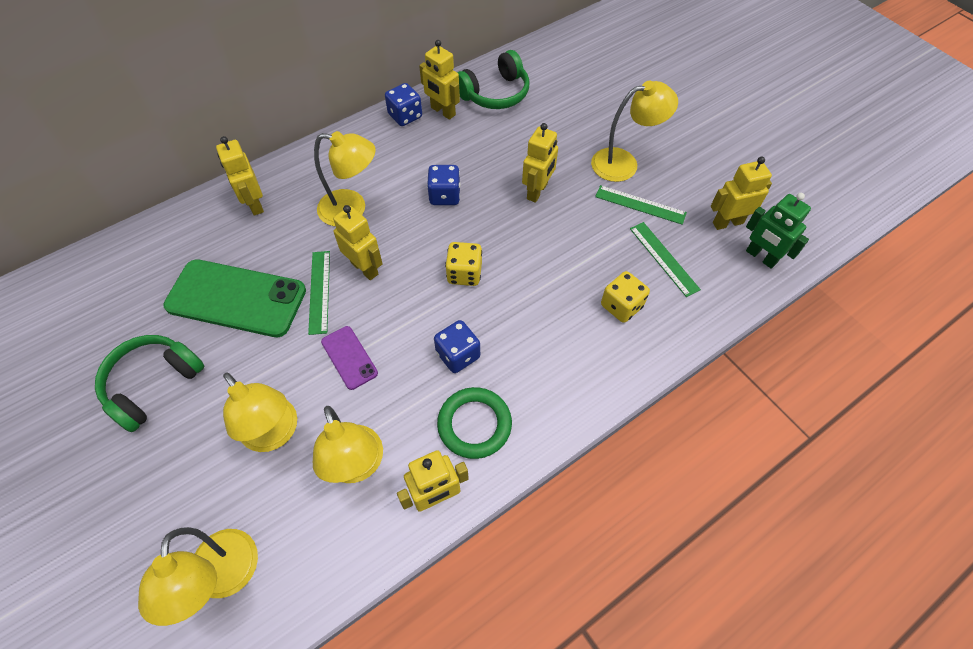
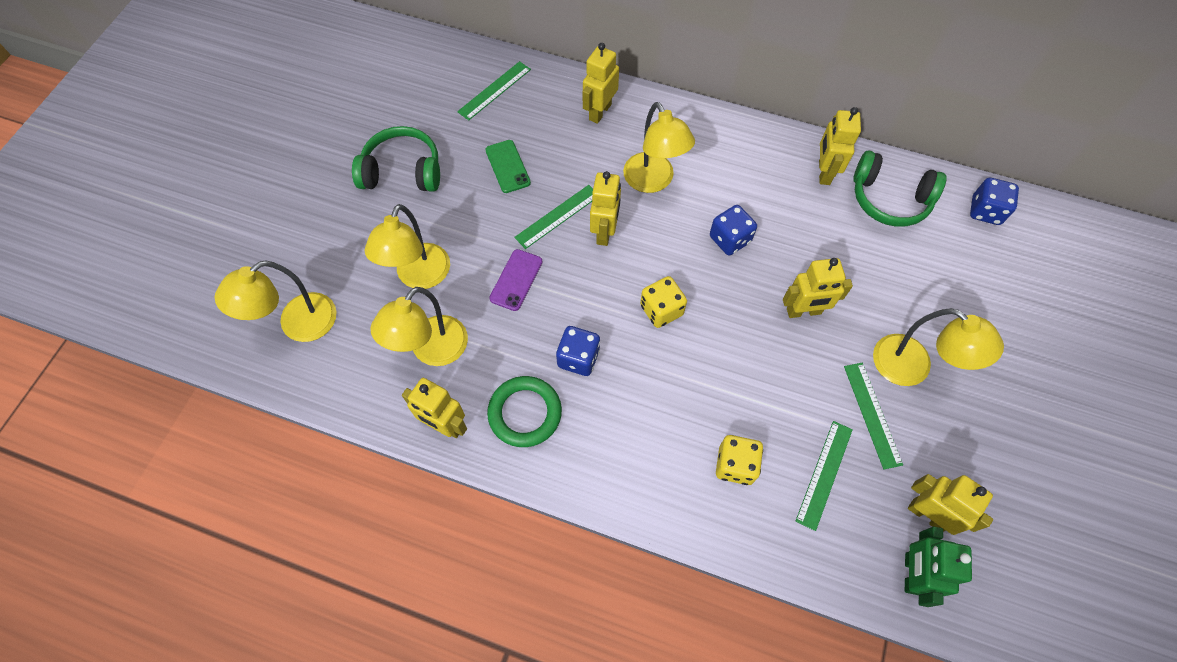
camera: 55 degrees right, 5 degrees up
green phone [163,259,306,337] -> green phone [485,140,531,193], size x0.49
blue dice [385,83,422,126] -> blue dice moved to [970,178,1019,225]
none -> green ruler [457,61,531,121]

